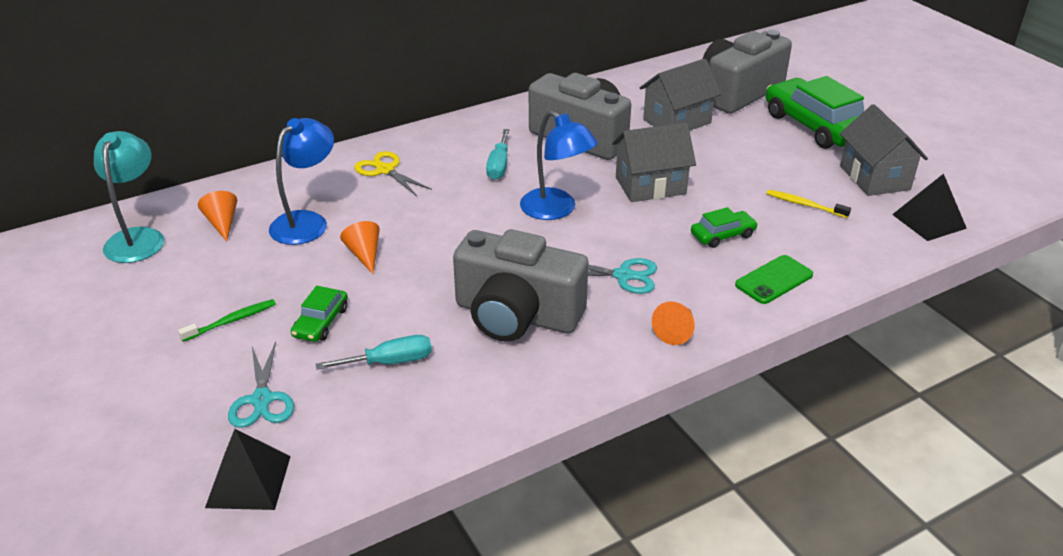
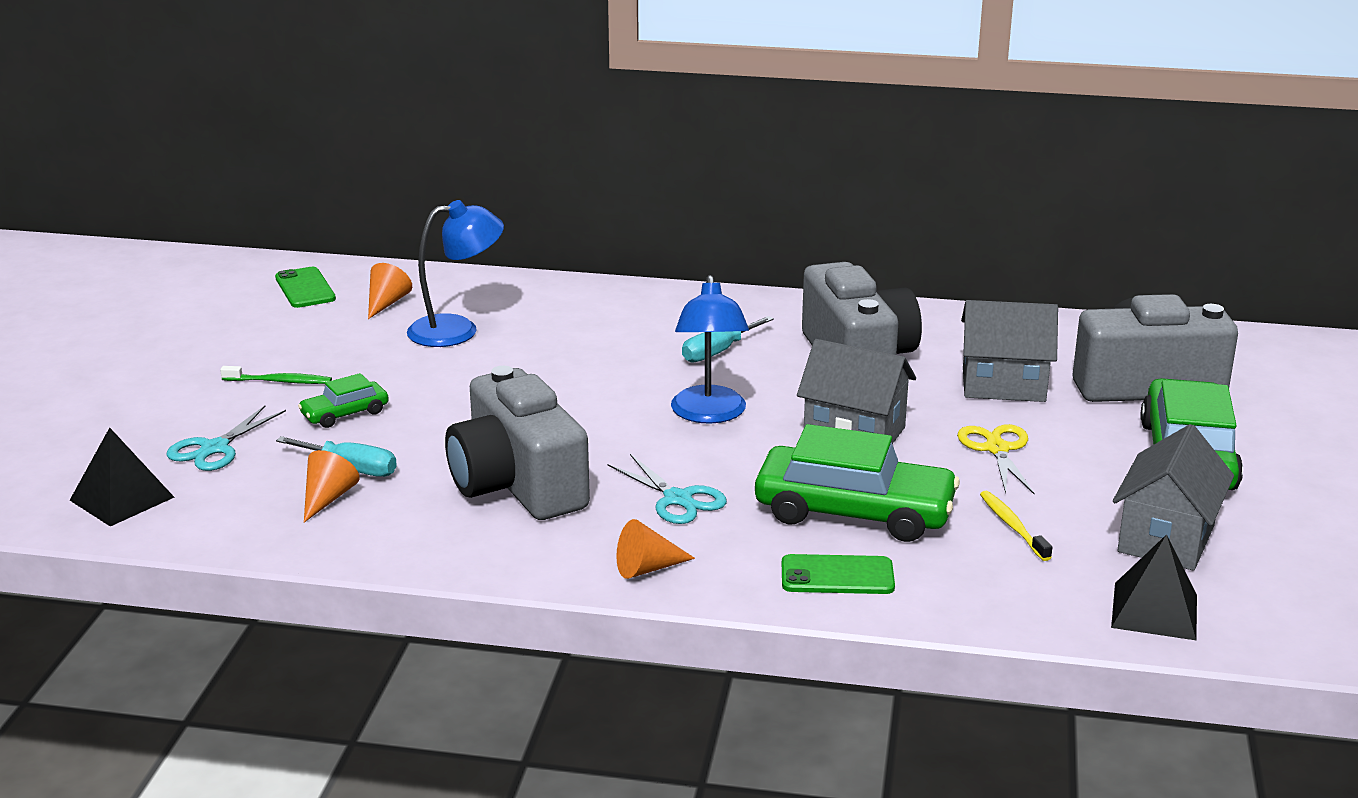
camera: 40 degrees right, 10 degrees down
turquoise lamp [94,131,164,263] -> green phone [275,267,336,308]
orange cone [340,221,380,274] -> orange cone moved to [304,450,360,522]
yellow scissors [354,151,432,196] -> yellow scissors moved to [957,424,1035,495]
green car [691,207,758,248] -> green car [755,424,960,542], size x2.07

